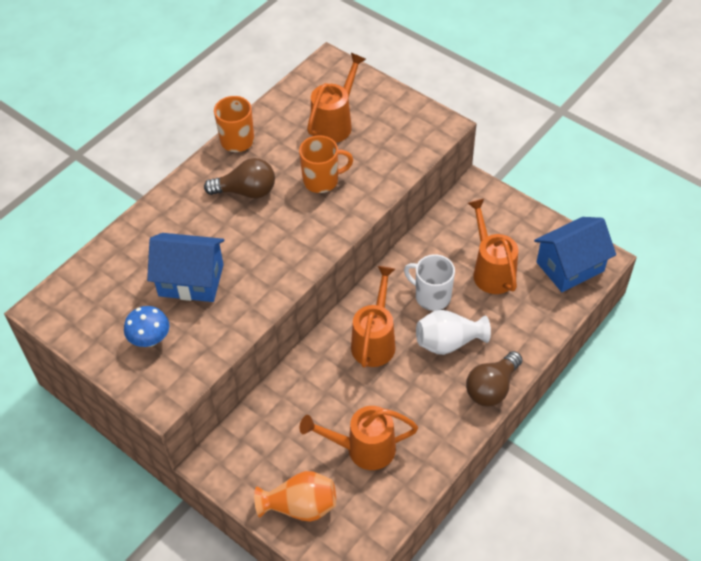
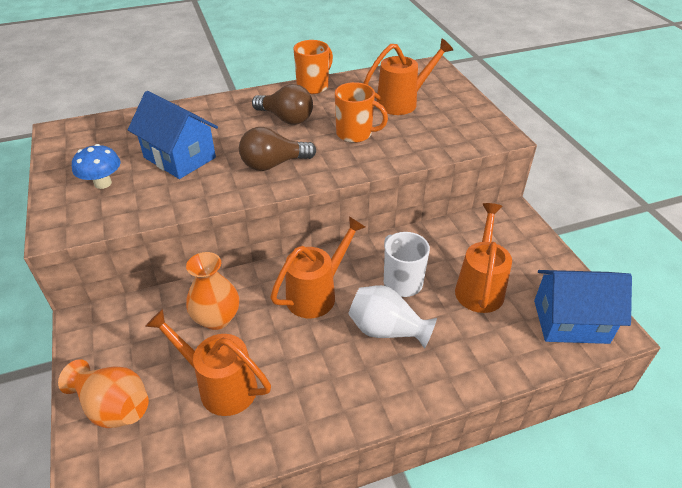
camera: 30 degrees right, 10 degrees down
brown light bulb [466,351,522,406] -> brown light bulb moved to [239,127,316,171]
none -> orange vase [186,252,239,330]

